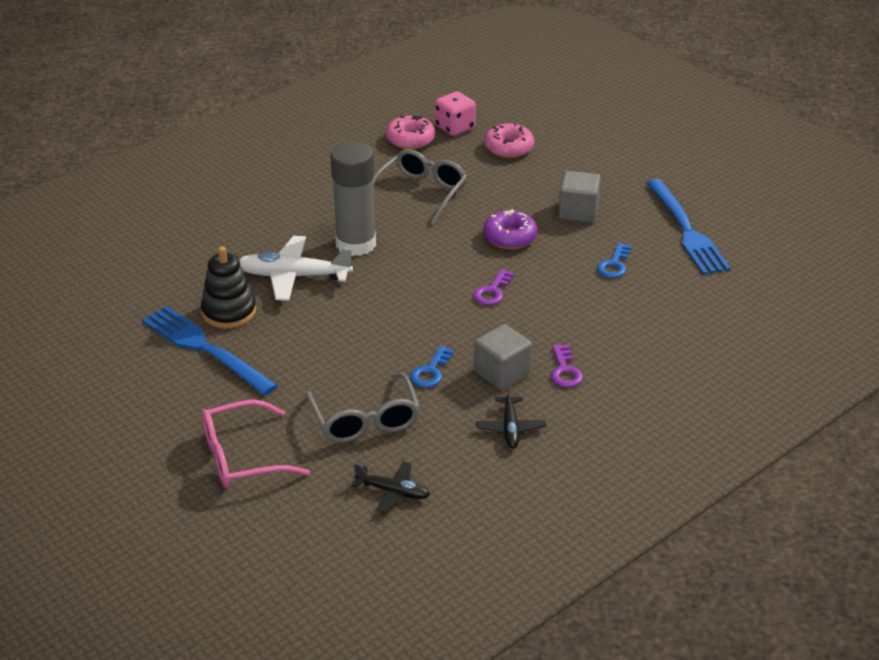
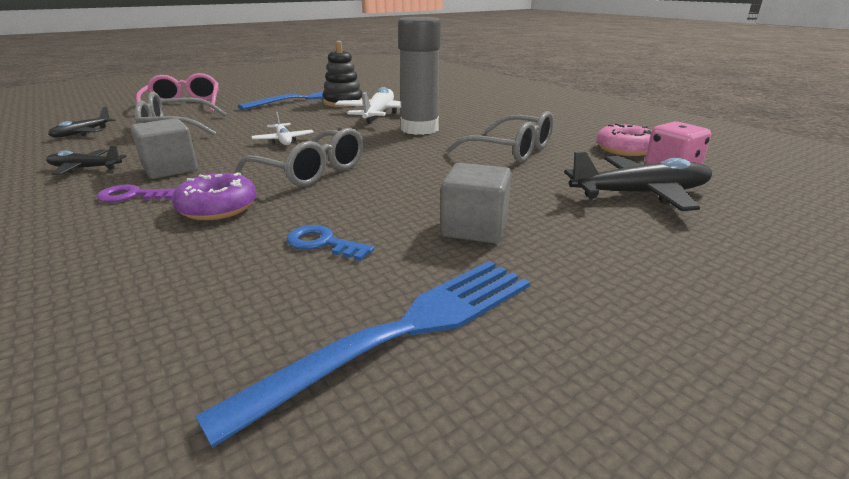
camera: 95 degrees right, 10 degrees down
blue key [410,346,454,388] -> none
purple key [473,269,514,305] -> grey glasses [235,128,363,187]
purple donut [483,209,538,249] -> purple donut moved to [172,173,257,220]
pink donut [484,123,534,158] -> black plane [564,151,712,211]
blue fork [647,179,731,275] -> blue fork turned 150 degrees clockwise [195,261,530,448]
none -> white plane [251,112,314,145]

